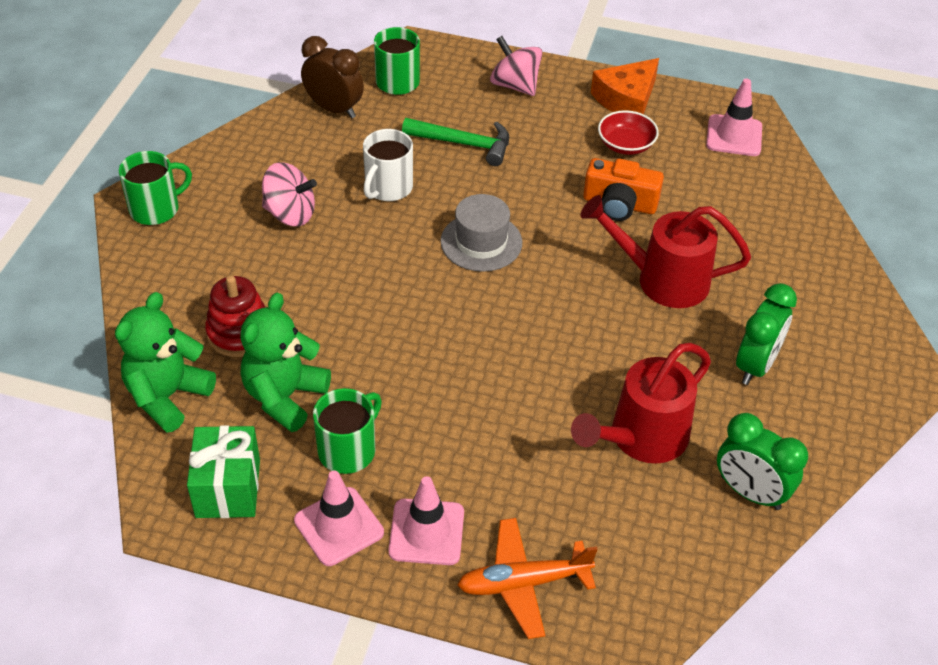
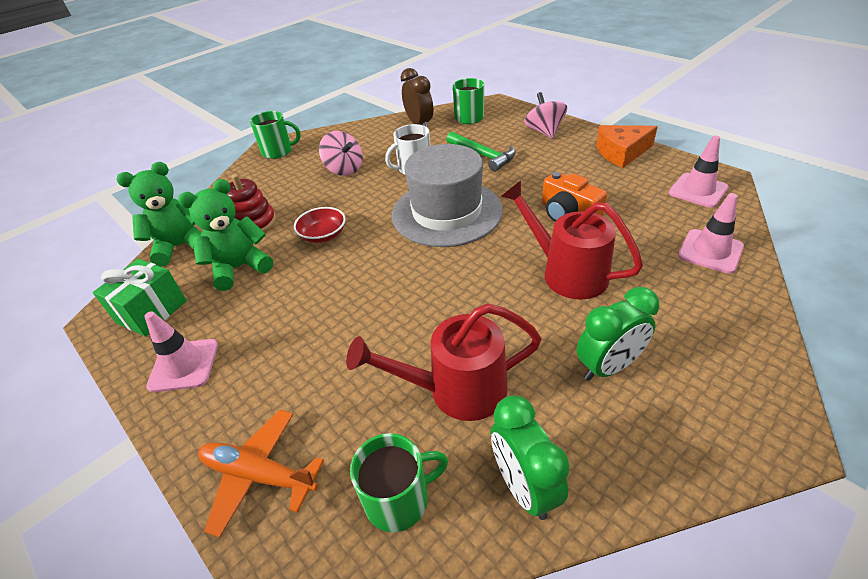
camera: 35 degrees right, 5 degrees down
green mug [313,388,382,474] -> green mug moved to [350,433,448,532]
pink traffic cone [388,476,464,565] -> pink traffic cone moved to [678,193,744,274]
grey hat [441,194,522,272] -> grey hat [392,144,503,247], size x1.77
red bowl [598,110,659,155] -> red bowl moved to [294,207,346,243]

